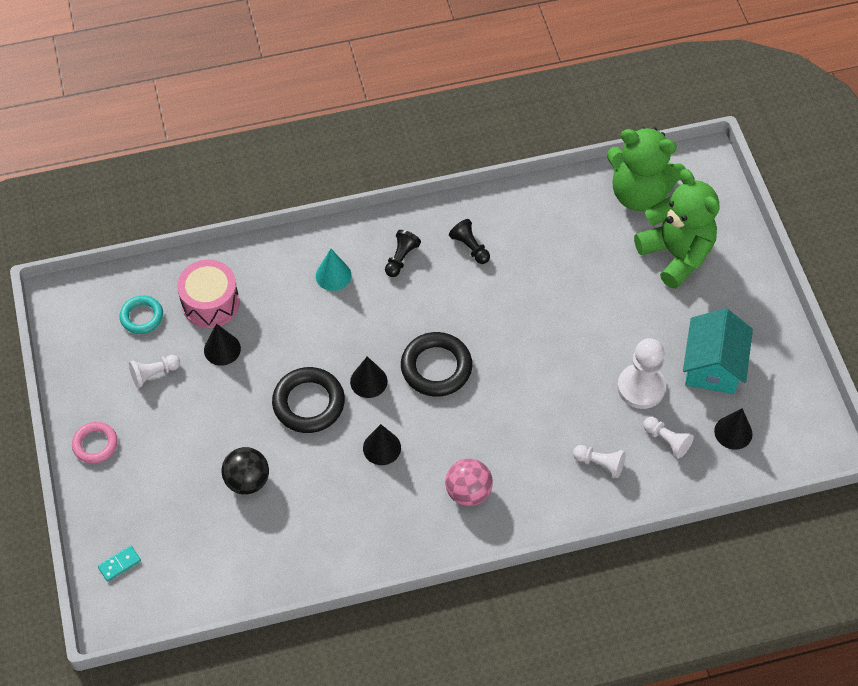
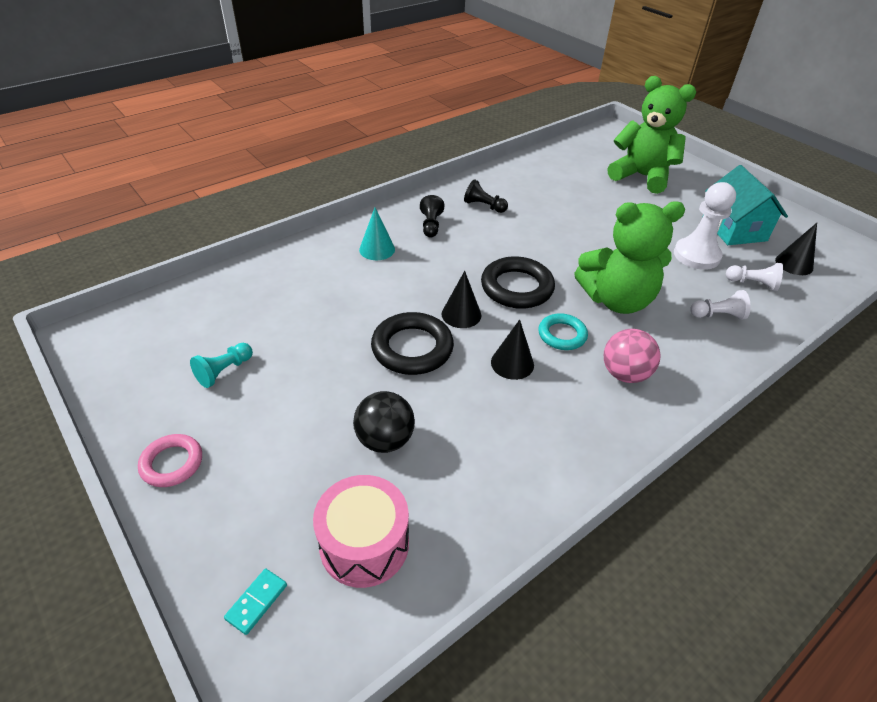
camera: 25 degrees left, 15 degrees down
turquoise ring [120,295,163,334] -> turquoise ring moved to [539,313,588,350]
white pawn [129,355,180,388] -> turquoise pawn [190,343,253,388]
pink drum [177,260,240,328] -> pink drum moved to [313,475,409,588]
black cone [204,323,241,366] -> none
green teddy bear [607,127,686,211] -> green teddy bear moved to [574,201,685,314]

